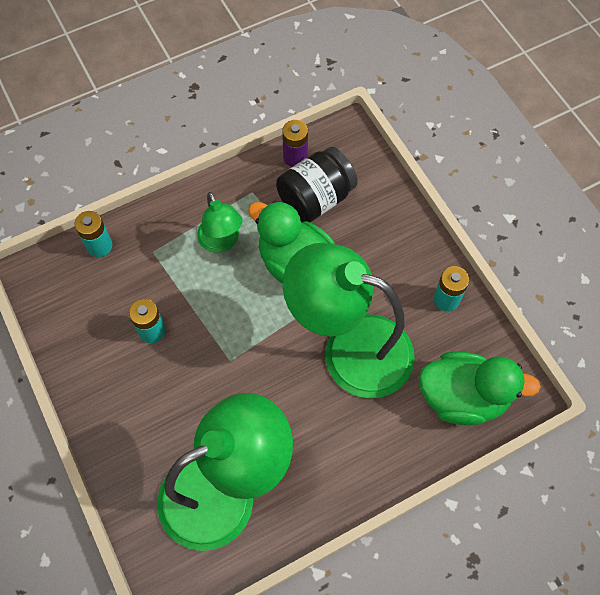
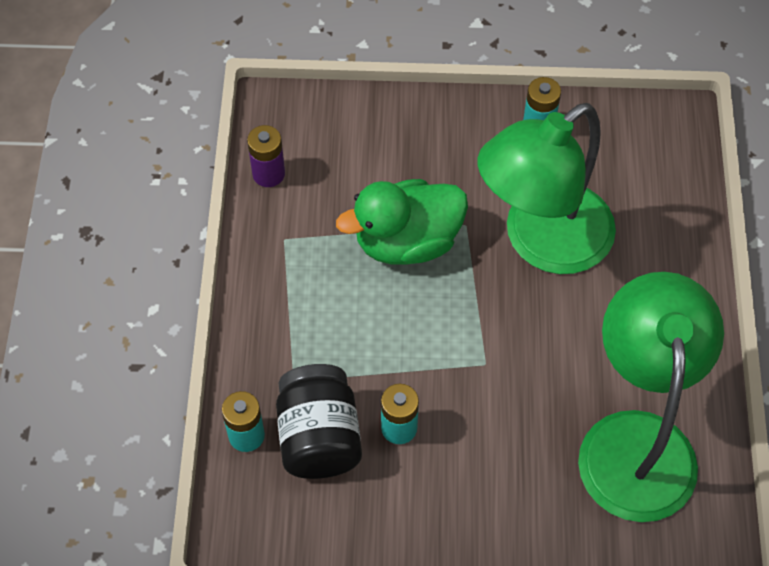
camera: 60 degrees left, 5 degrees down
green lamp [197,192,242,253] -> none
black jar [276,147,358,222] -> black jar moved to [276,364,362,479]
green duck [418,351,541,425] -> none

